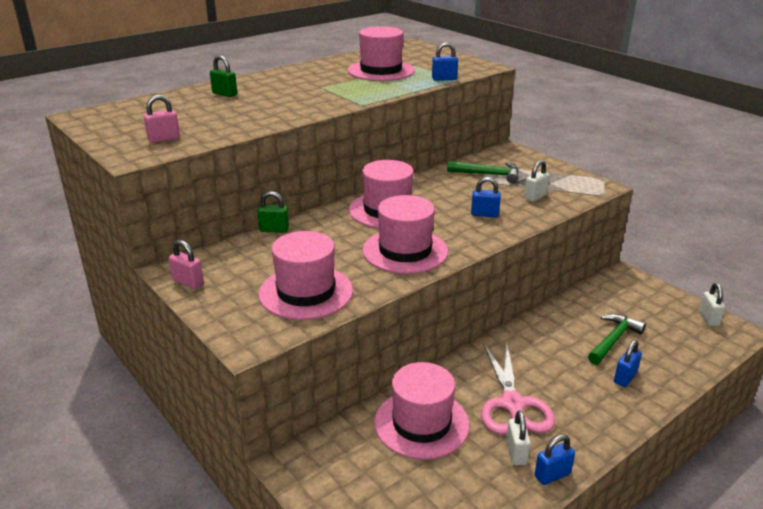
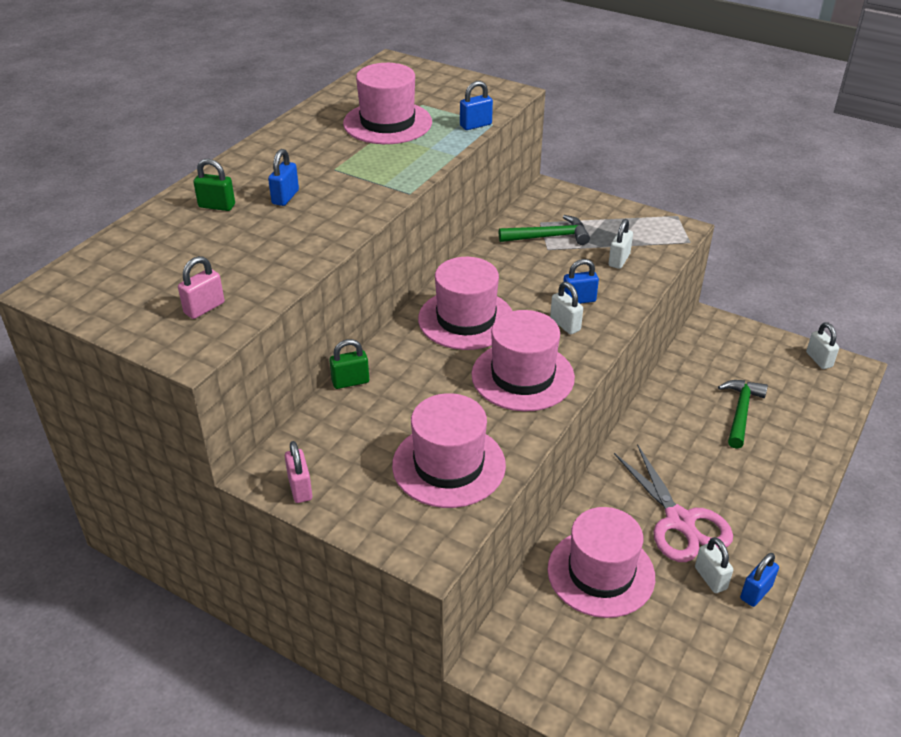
camera: 20 degrees left, 10 degrees up
pink padlock [169,240,204,289] -> pink padlock turned 60 degrees clockwise [285,441,312,503]
blue padlock [614,340,642,387] -> blue padlock moved to [268,149,299,206]
none -> white padlock [550,282,583,334]

